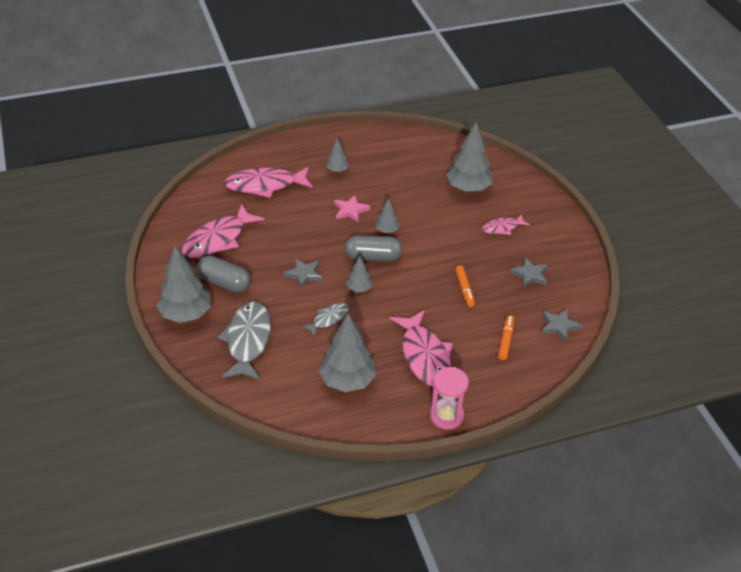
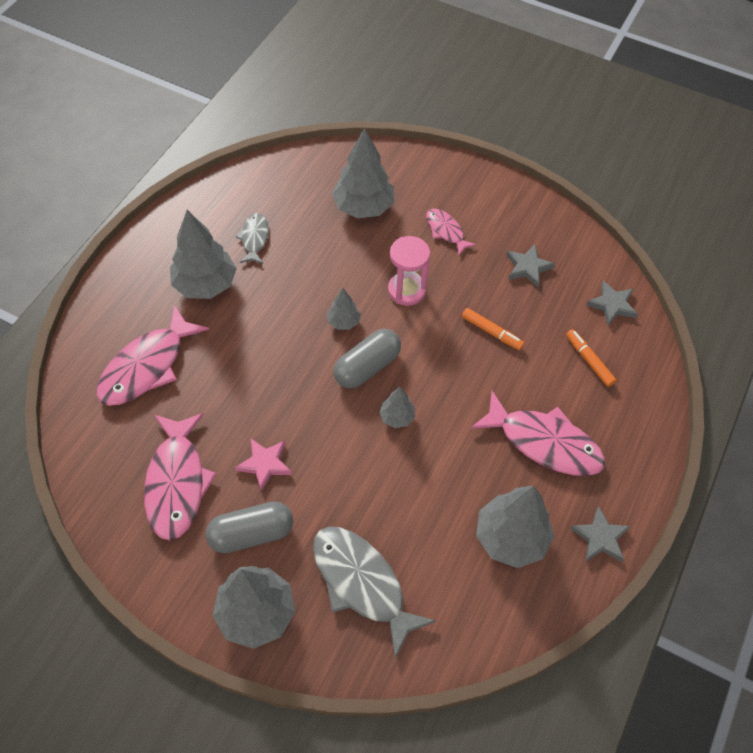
camera: 45 degrees left, 15 degrees up
grey star [283,258,323,289] -> grey star moved to [571,506,630,562]
grey fish [301,303,349,337] -> grey fish moved to [236,213,268,264]
grey tree [326,138,349,172] -> grey tree [170,210,237,299], size x1.98
pink star [334,195,370,222] -> pink star moved to [235,438,292,492]
pink hourglass [430,367,469,430] -> pink hourglass moved to [388,236,430,306]
pink fish [482,214,530,235] -> pink fish turned 120 degrees clockwise [426,209,477,256]

